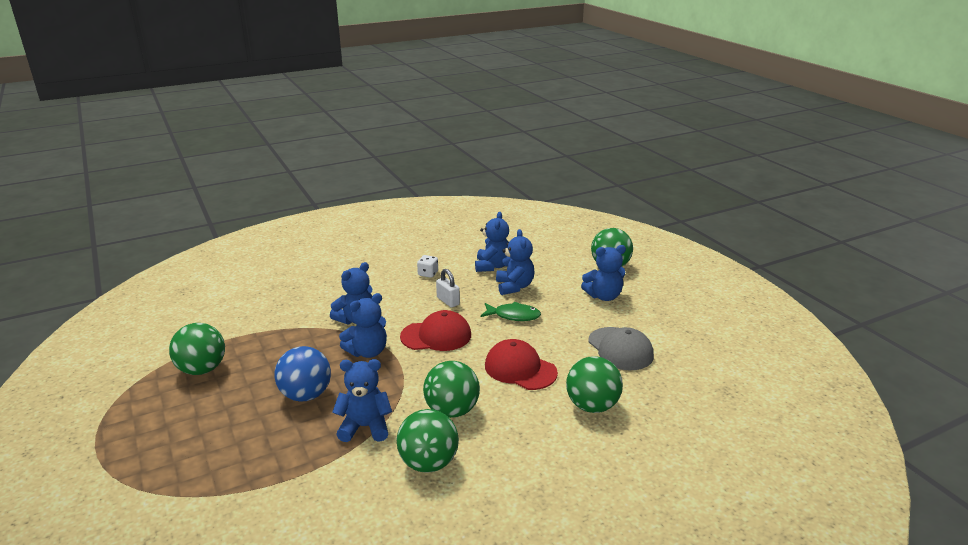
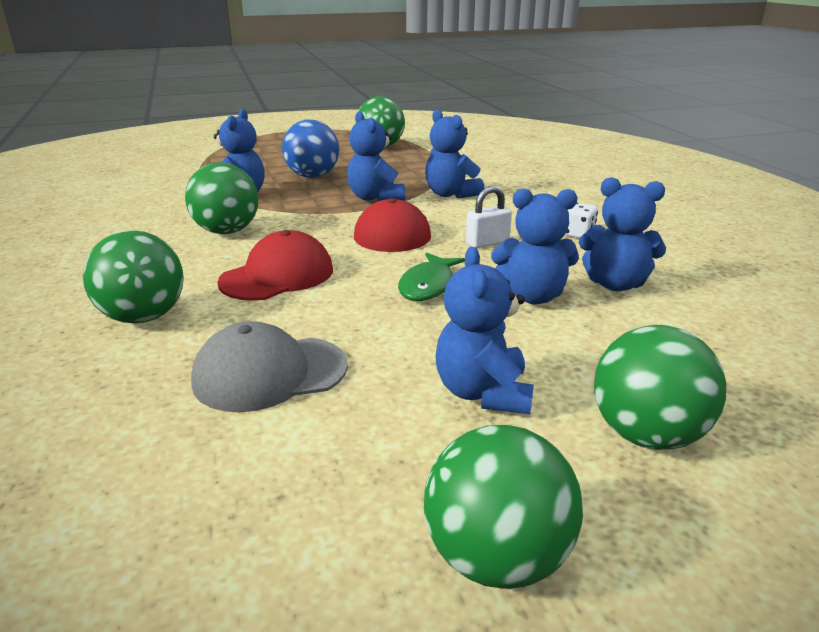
camera: 100 degrees right, 0 degrees up
green ball [397,409,459,473] -> green ball moved to [424,425,583,589]

